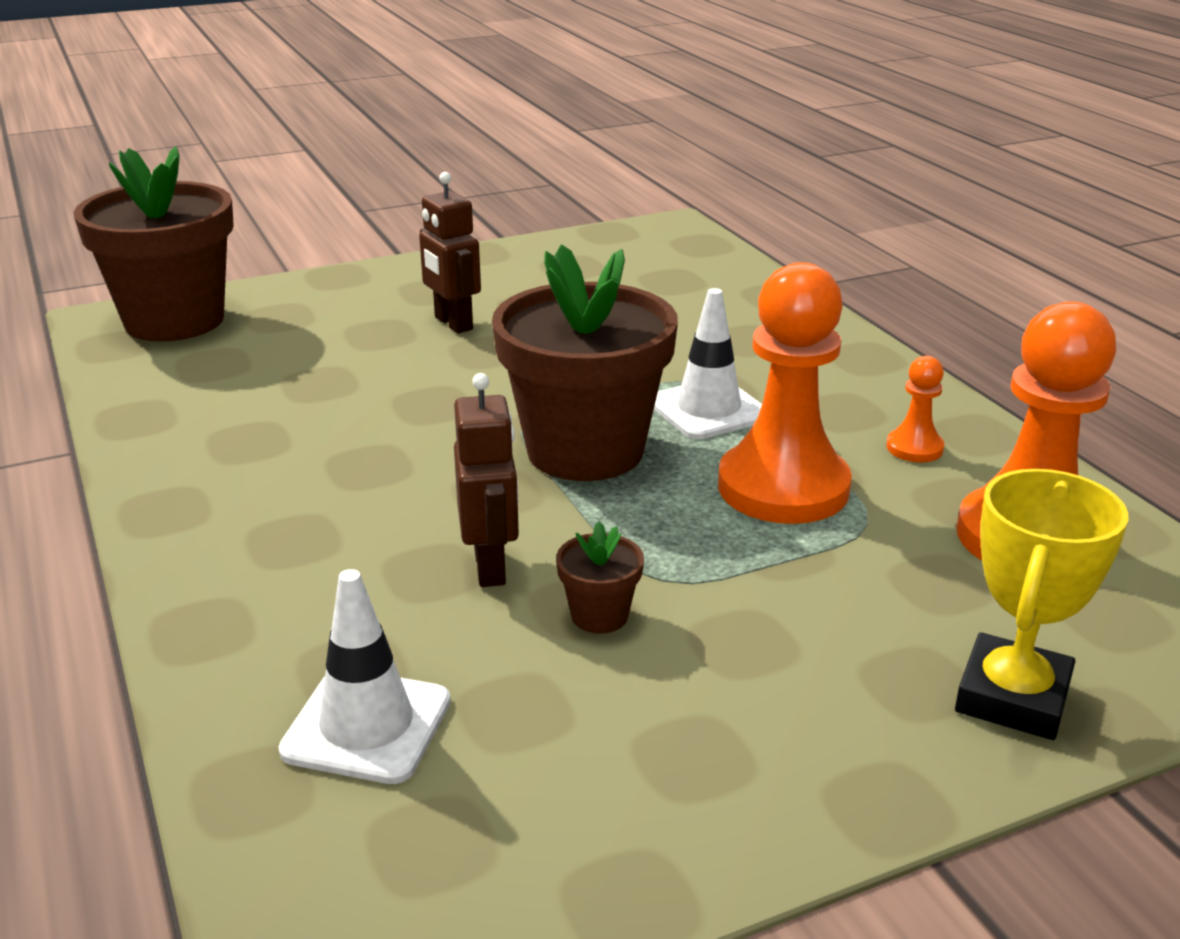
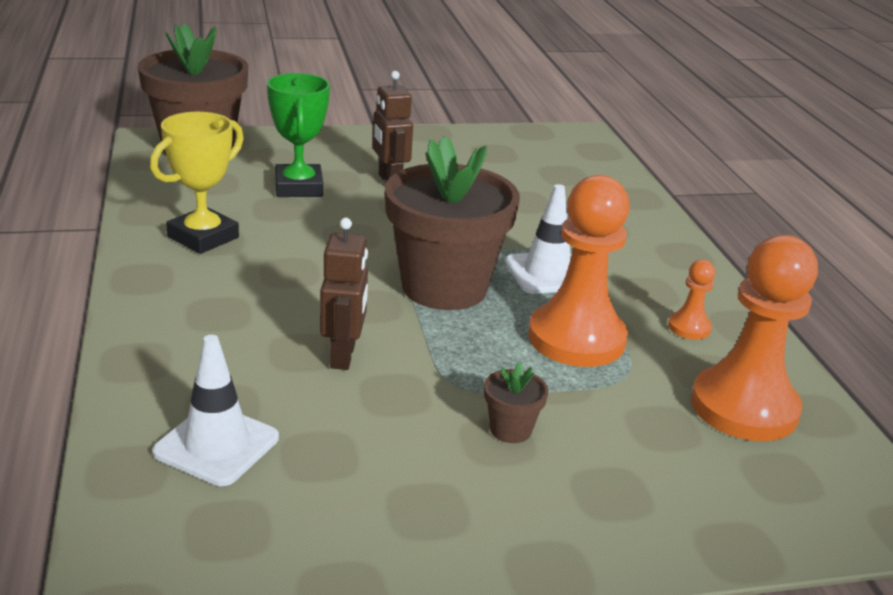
camera: 10 degrees right, 0 degrees up
brown flower pot [556,521,644,633] -> brown flower pot moved to [484,361,548,443]
yellow trophy [955,469,1128,740] -> yellow trophy moved to [150,112,244,254]
none -> green trophy [267,73,330,197]

